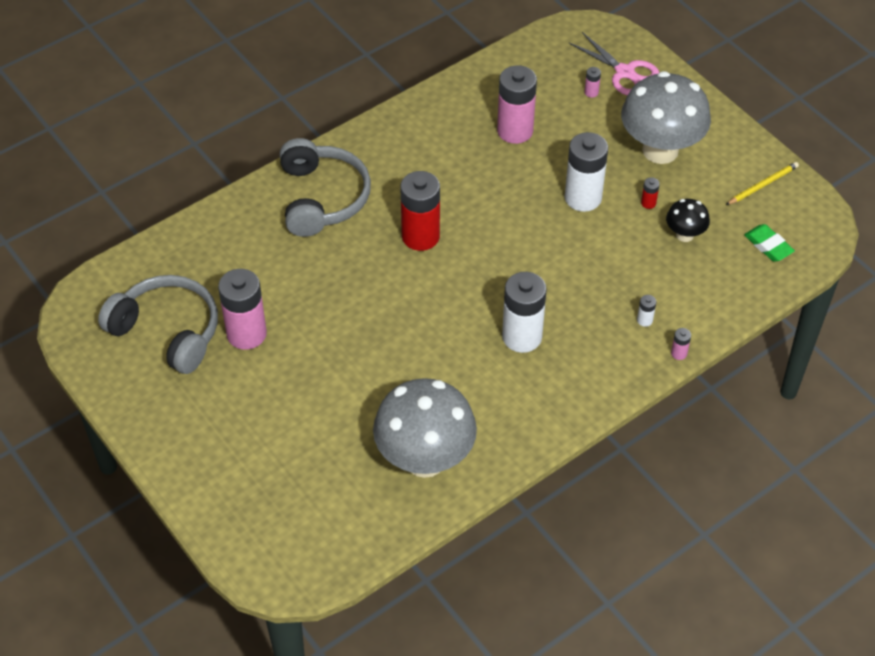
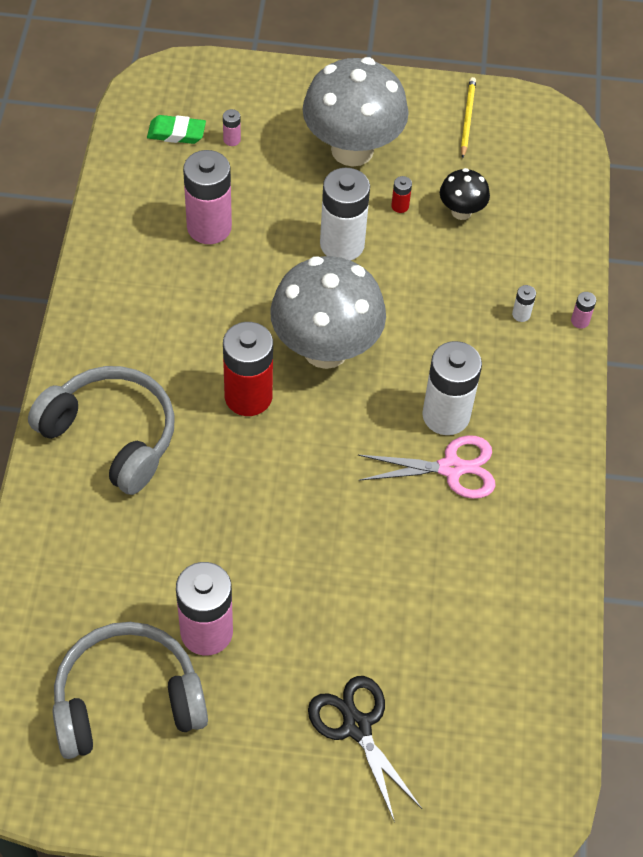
camera: 50 degrees left, 5 degrees up
grey mushroom [373,378,477,478] -> grey mushroom moved to [270,256,386,369]
pink scissors [569,32,659,96] -> pink scissors moved to [358,435,496,499]
green eraser [744,224,795,262] -> green eraser moved to [147,115,206,144]
none -> black scissors [308,676,422,822]

